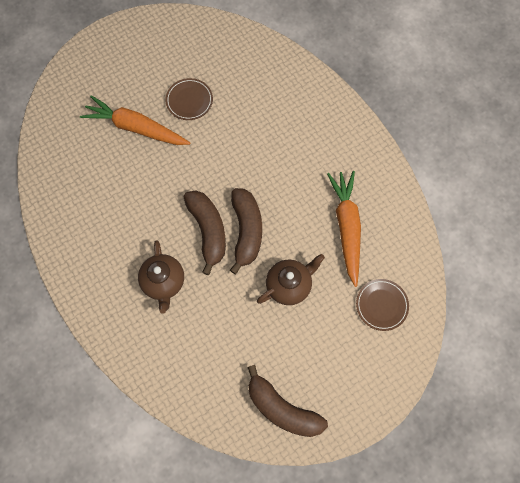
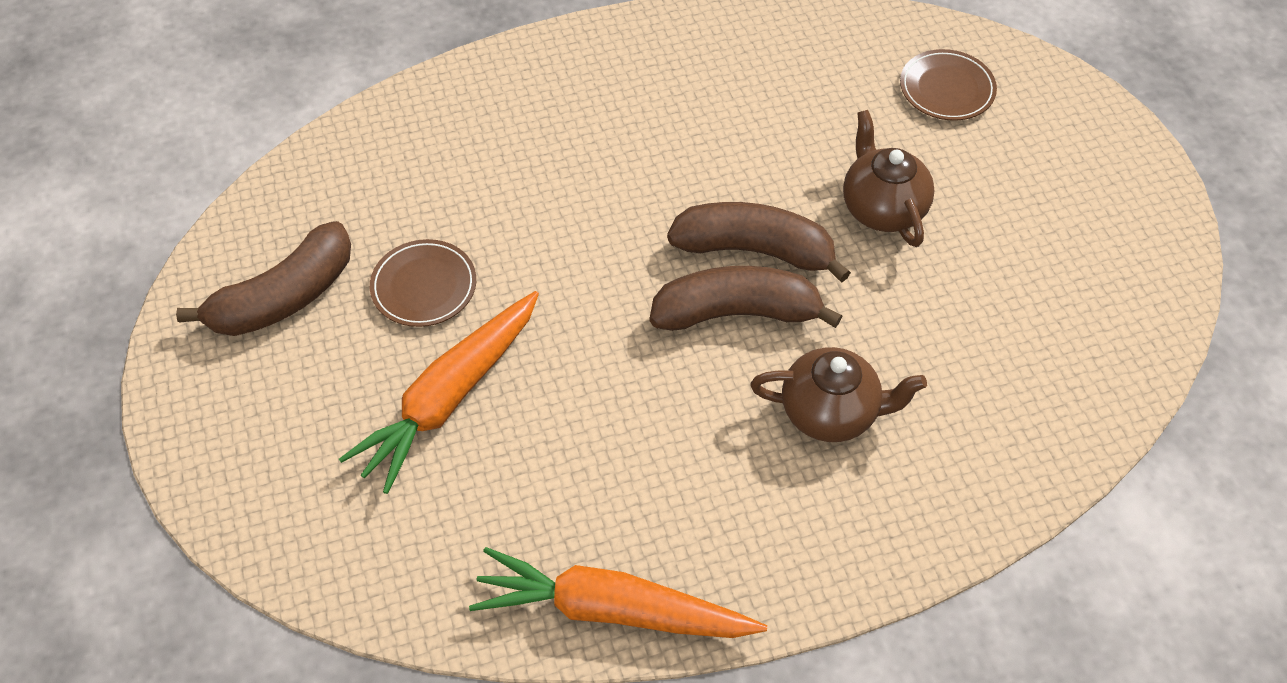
camera: 75 degrees left, 15 degrees down
brown banana [247,365,328,437] -> brown banana moved to [176,221,351,336]
orange carrot [327,171,361,287] -> orange carrot moved to [469,547,767,638]

